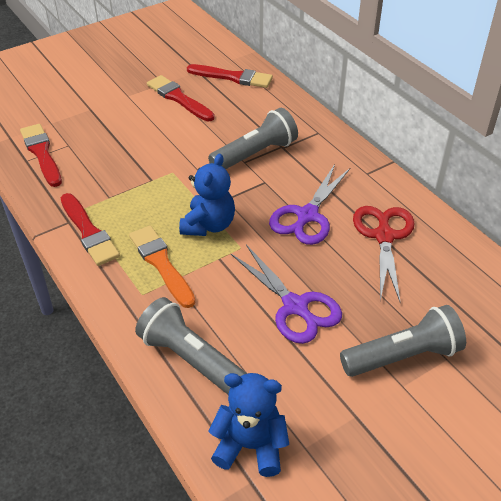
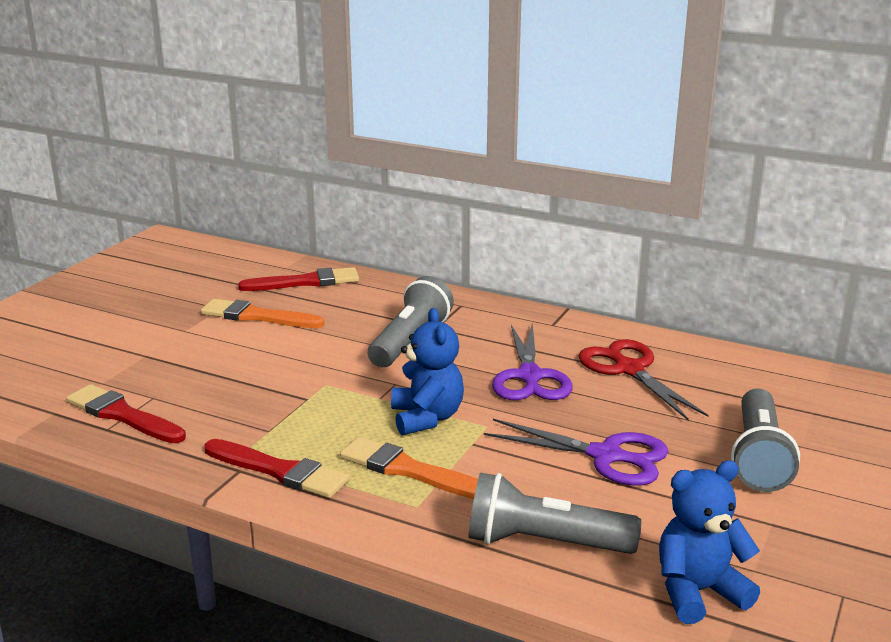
camera: 30 degrees left, 20 degrees down
red brush [147,75,215,121] -> orange brush [201,299,324,328]
grey flashlight [340,305,466,377] -> grey flashlight turned 150 degrees clockwise [731,389,800,492]

